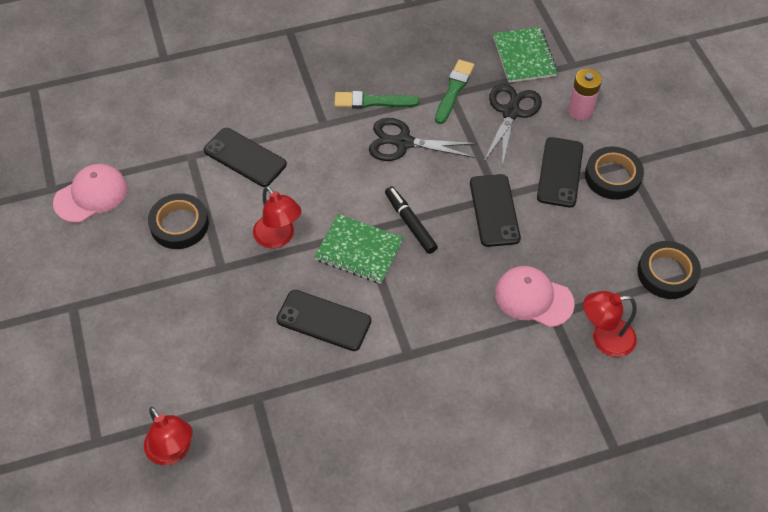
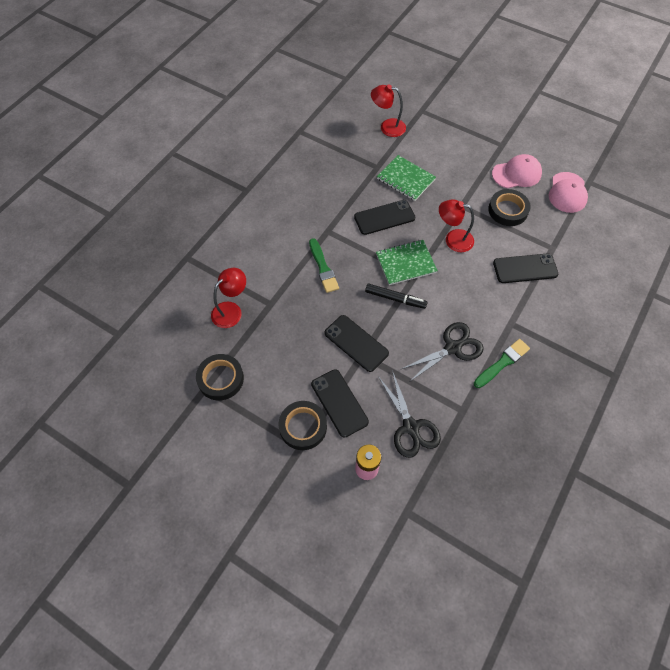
camera: 140 degrees right, 5 degrees up
green brush [435,60,474,124] -> green brush moved to [309,238,339,293]
green notebook [493,27,558,83] -> green notebook moved to [377,155,436,201]
pink cap [495,266,575,327] -> pink cap moved to [492,154,542,188]

